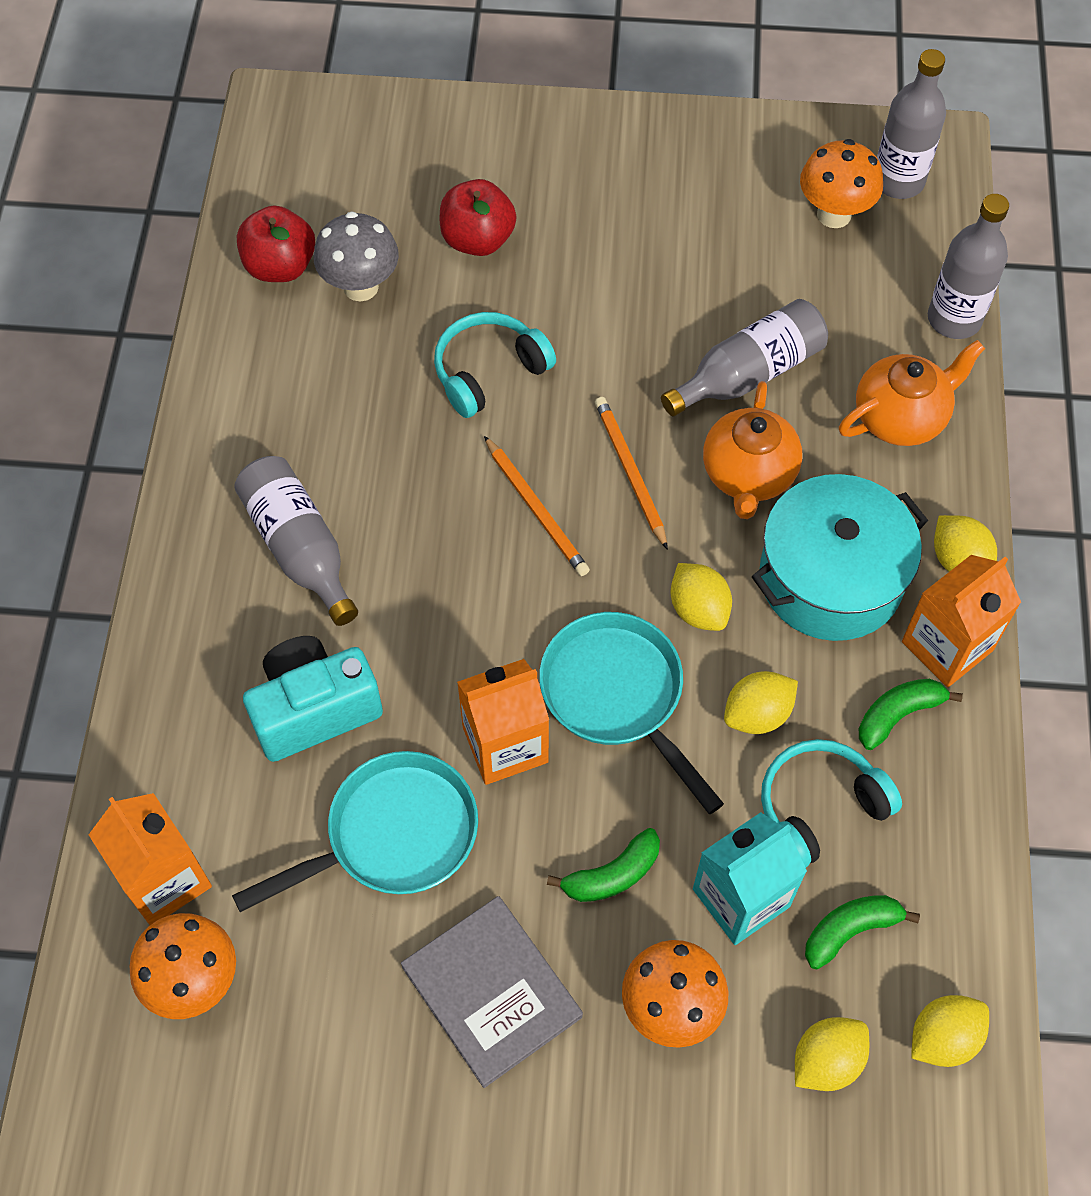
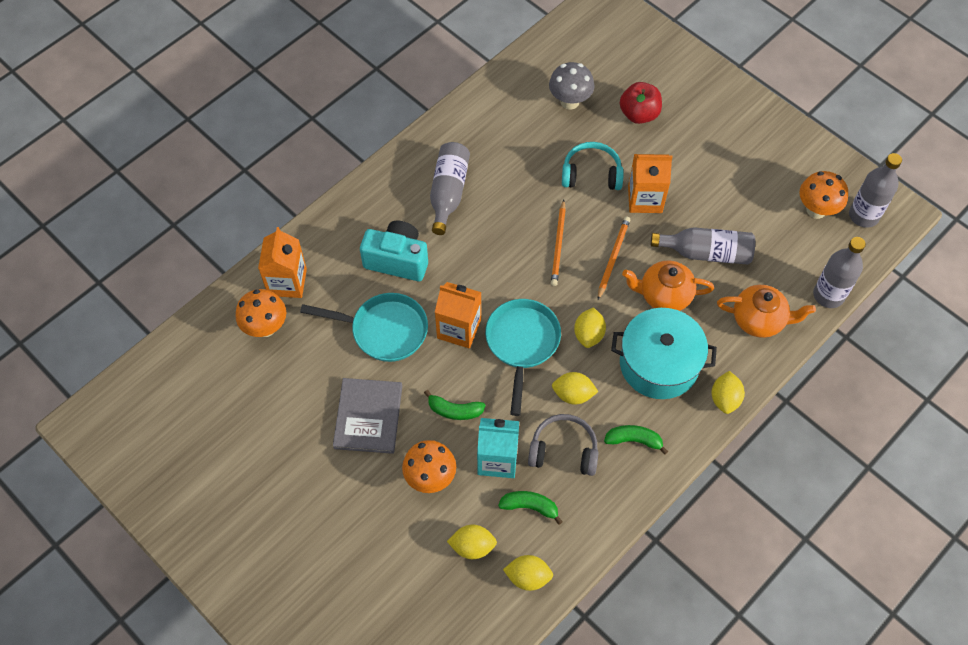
camera: 40 degrees right, 0 degrees up
red apple [237,205,315,282] -> none
orange teapot [703,381,802,519] -> orange teapot turned 45 degrees clockwise [622,261,714,311]
turquoise headphones [761,739,902,868] -> grey headphones [528,414,598,476]
orange carton [902,555,1021,687] -> orange carton moved to [628,154,673,213]

